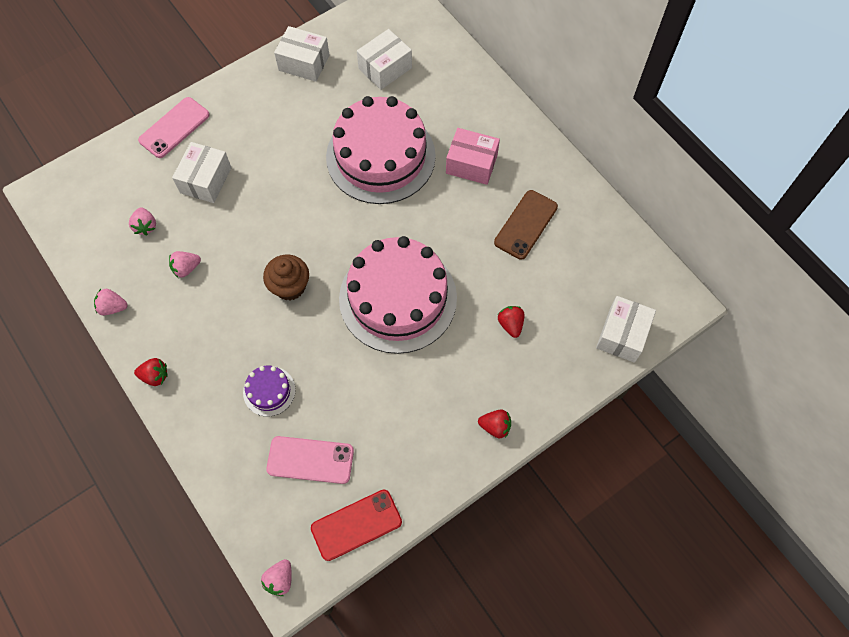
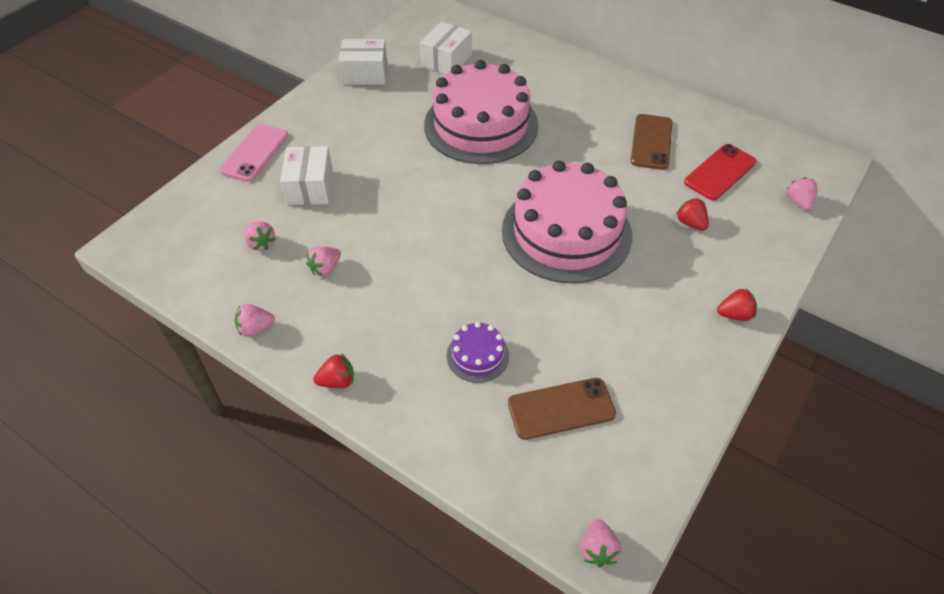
camera: 20 degrees left, 15 degrees down
brown cupcake [263,254,309,300] -> none
pink phone [266,436,354,484] -> brown phone [508,378,616,440]
red phone [311,490,402,561] -> red phone moved to [684,144,756,200]
pink box [446,128,500,185] -> none
white box [596,296,656,363] -> pink strawberry [787,177,818,211]

